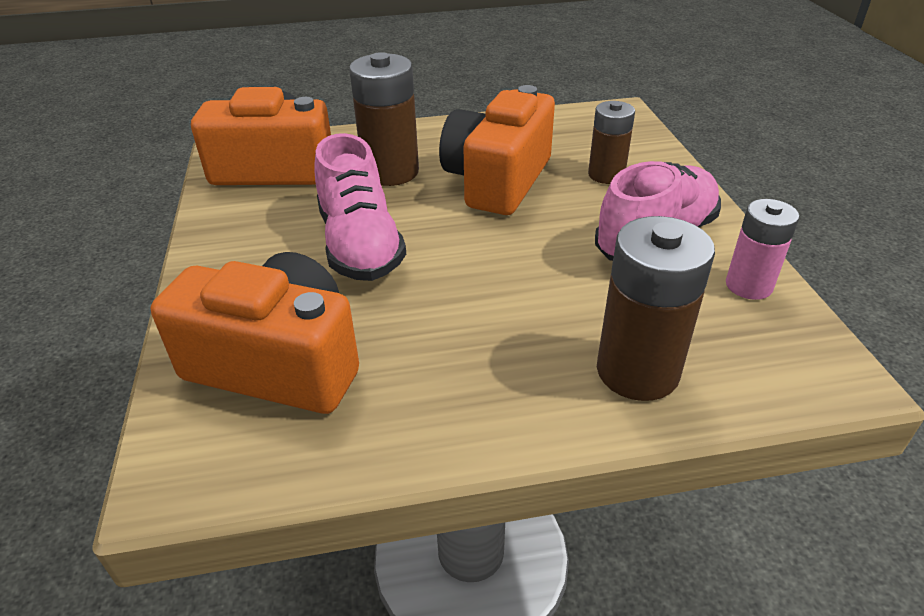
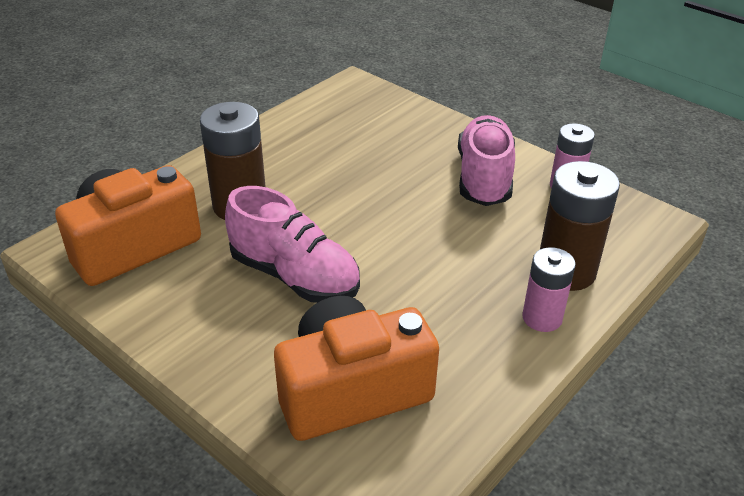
camera: 40 degrees left, 0 degrees up
orange camera [439,85,555,215] -> none
brown battery [588,101,635,184] -> none
none -> pink battery [522,247,576,332]

